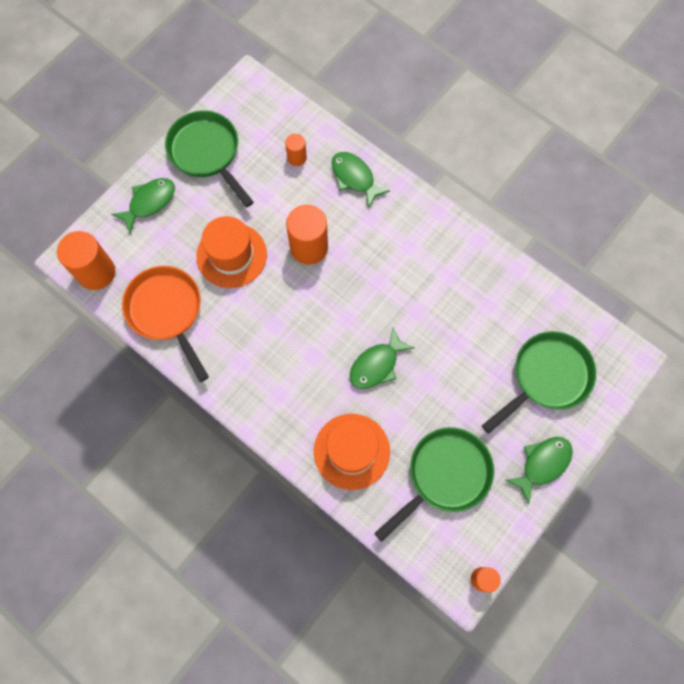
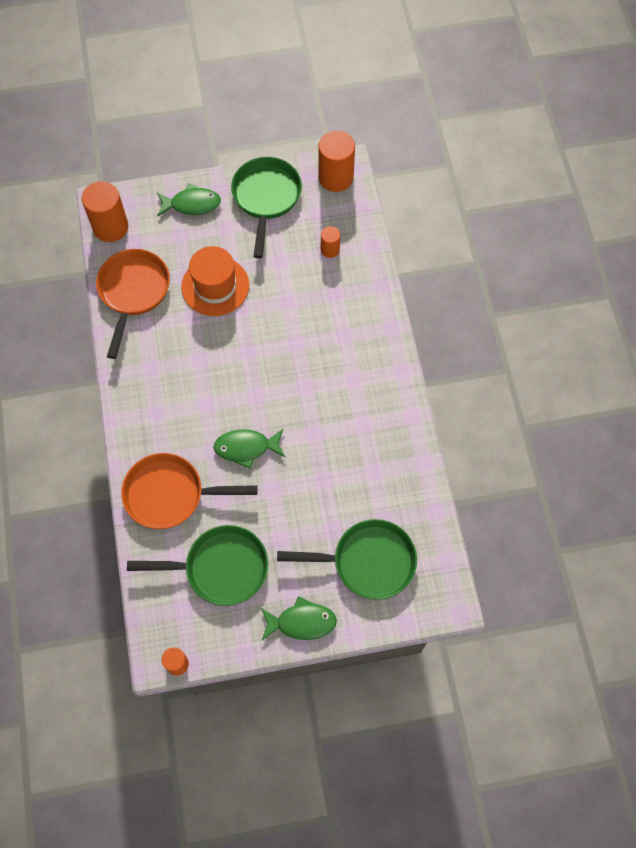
camera: 40 degrees right, 5 degrees down
orange cylinder [286,205,328,265] -> orange cylinder moved to [318,131,355,192]
orange hat [314,414,390,490] -> orange pan [121,453,258,529]
green fish [332,152,390,209] -> none

